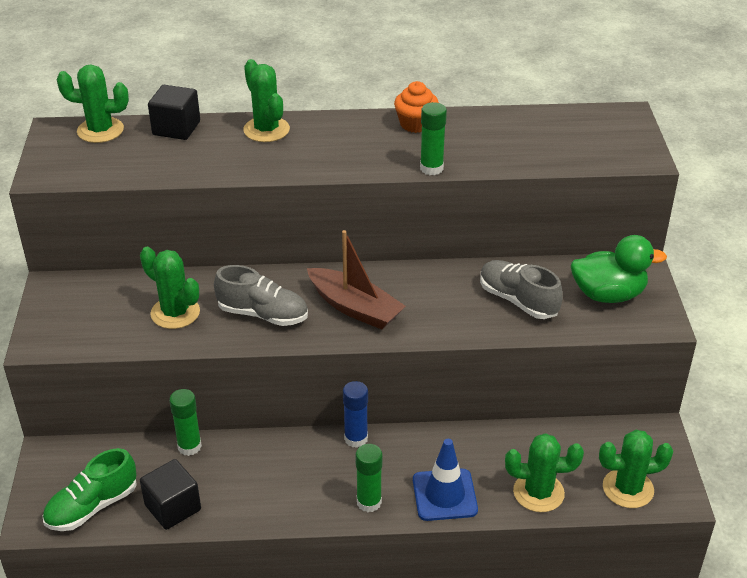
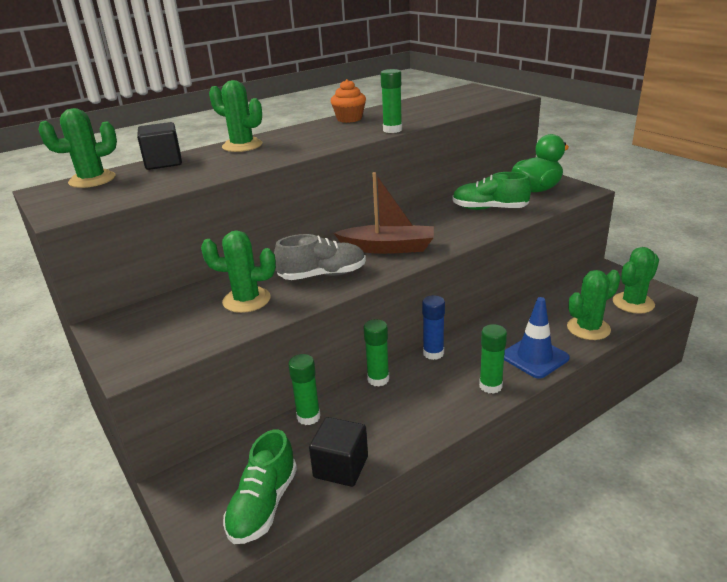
camera: 30 degrees left, 10 degrees down
grey shoe [480,260,563,319] -> green shoe [452,172,531,210]
none -> green glue stick [363,319,389,387]

